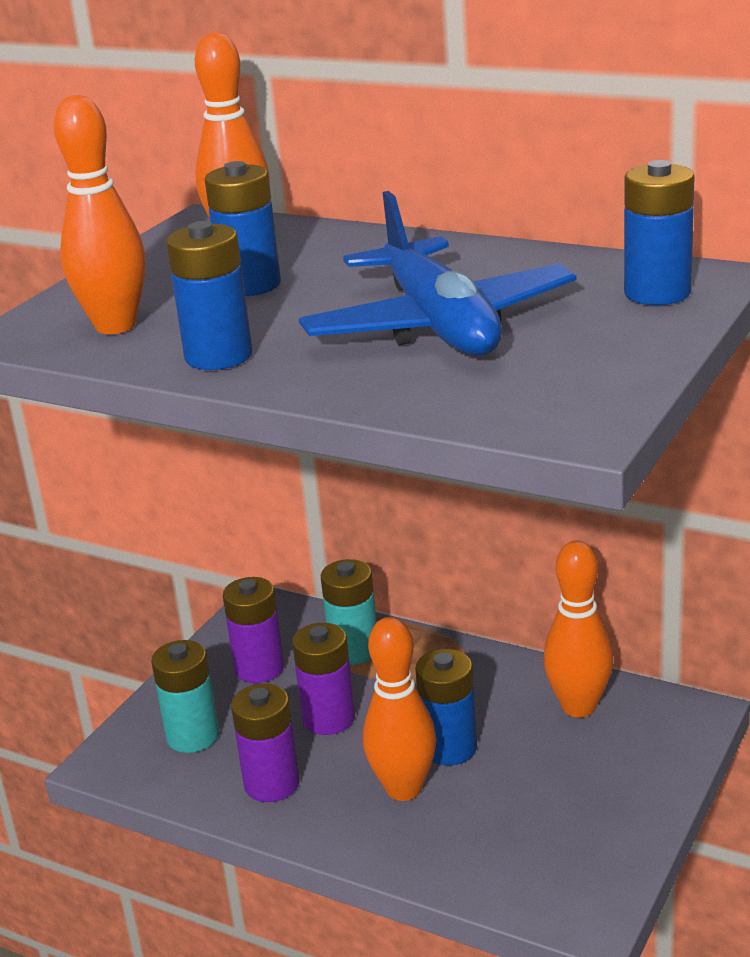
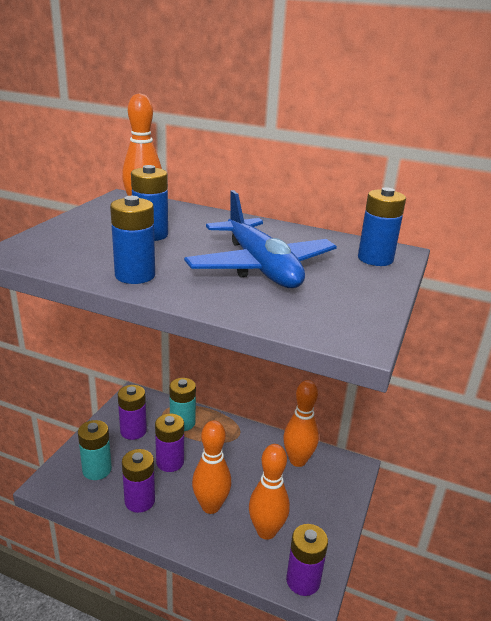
camera: 10 degrees left, 0 degrees up
orange bowling pin [54,95,146,334] -> orange bowling pin moved to [249,444,290,540]
blue battery [415,649,477,766] -> none
none -> purple battery [286,524,328,596]

